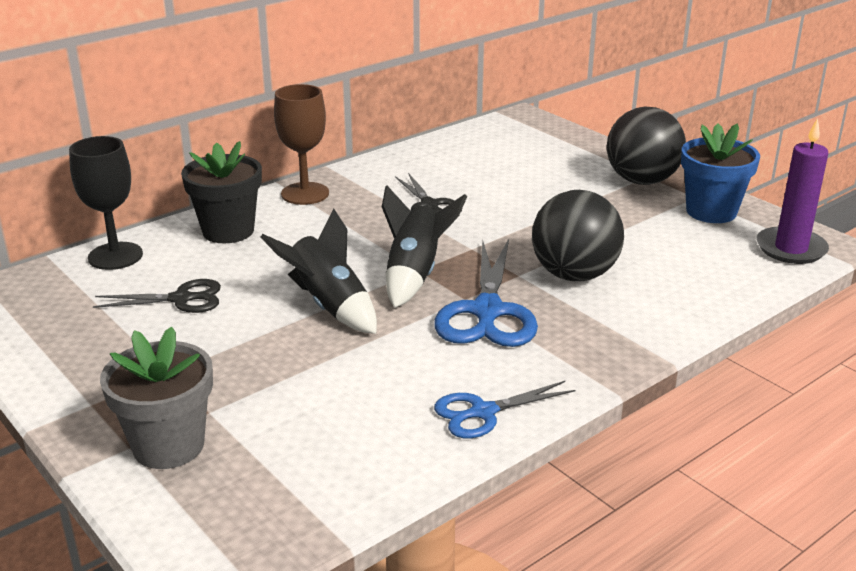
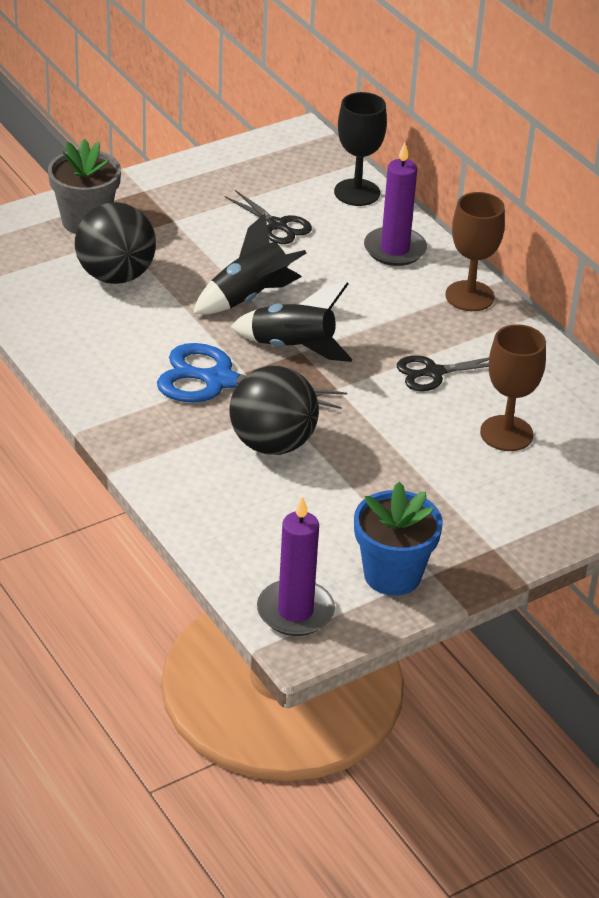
camera: 95 degrees right, 10 degrees up
black scissors [93,279,221,313] -> black scissors turned 45 degrees counterclockwise [225,190,312,244]
black flower pot [181,141,262,243] -> purple candle [364,142,427,266]
blue scissors [434,381,575,438] -> none
black ball [607,107,686,185] -> black ball moved to [75,202,156,284]
none -> brown goblet [480,324,546,451]

